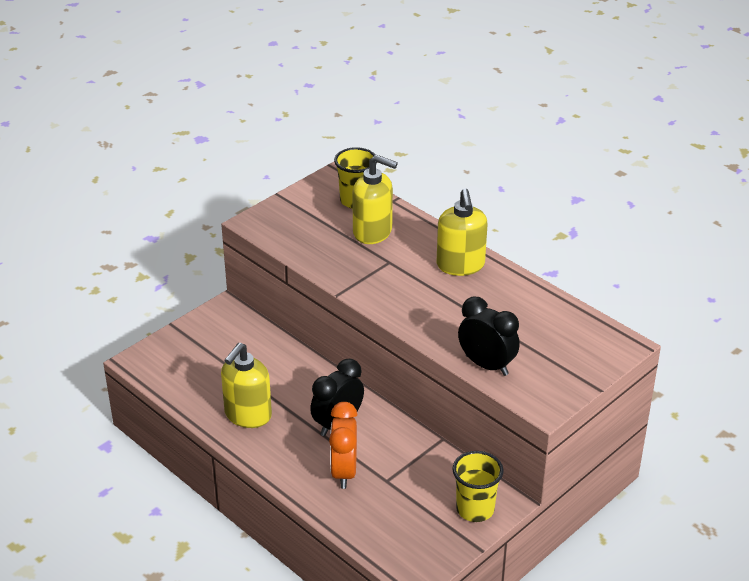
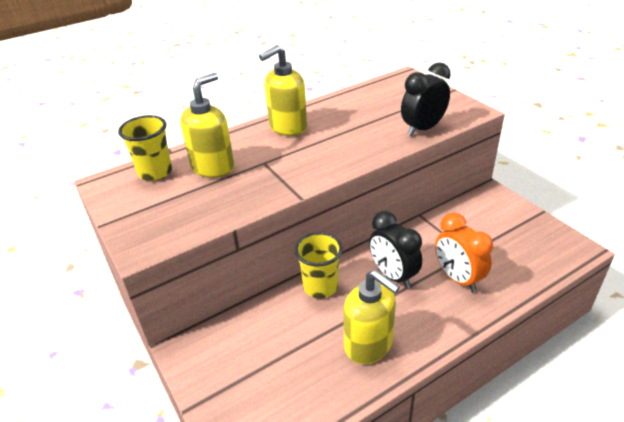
camera: 75 degrees left, 0 degrees up
orange clock [329,402,357,489] -> orange clock turned 45 degrees clockwise [435,212,493,292]
yellow soap dispenser [437,188,488,276] -> yellow soap dispenser turned 135 degrees clockwise [259,45,307,136]
yellow cup [452,451,504,522] -> yellow cup moved to [294,232,343,299]

